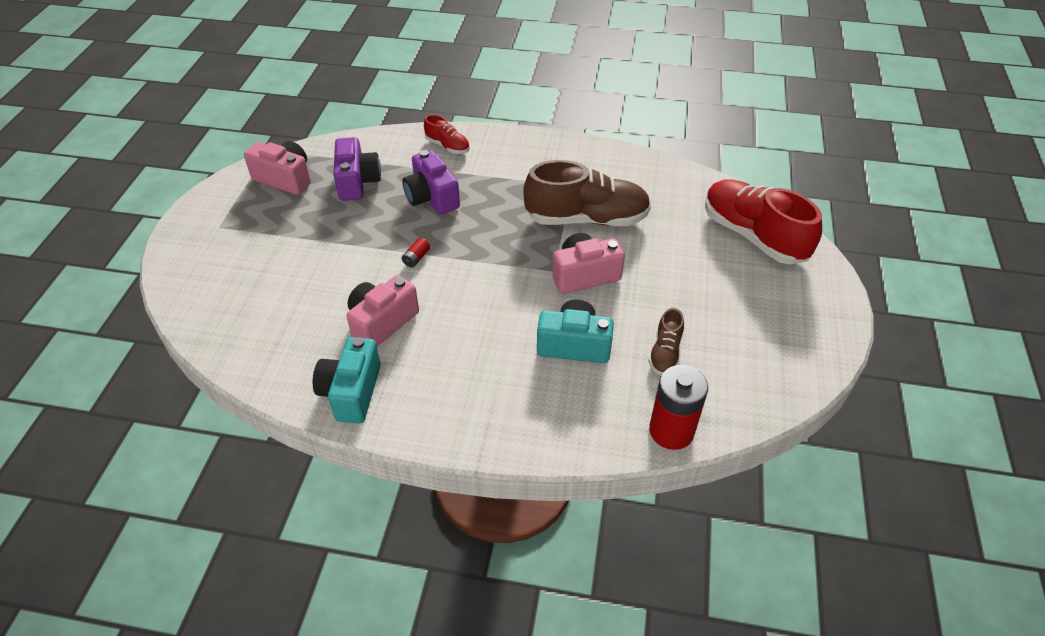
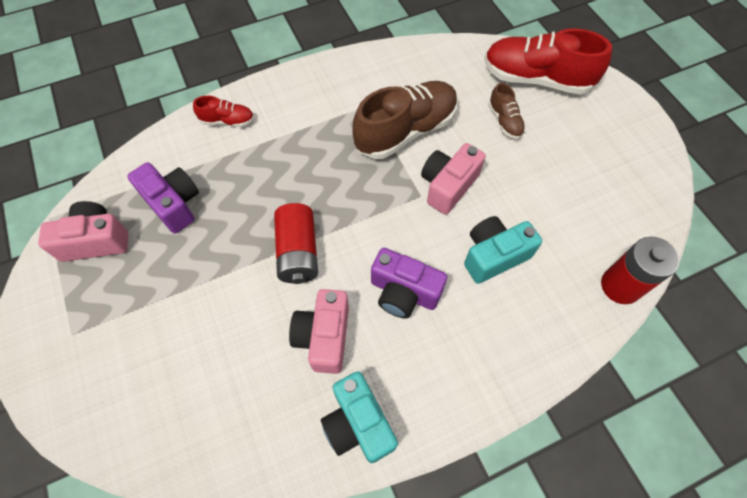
camera: 35 degrees left, 15 degrees up
purple camera [402,150,460,214] -> purple camera moved to [371,248,447,318]
red battery [402,238,430,268] -> red battery [274,203,318,284], size x2.35
brown shoe [648,308,684,375] -> brown shoe moved to [488,83,526,139]

